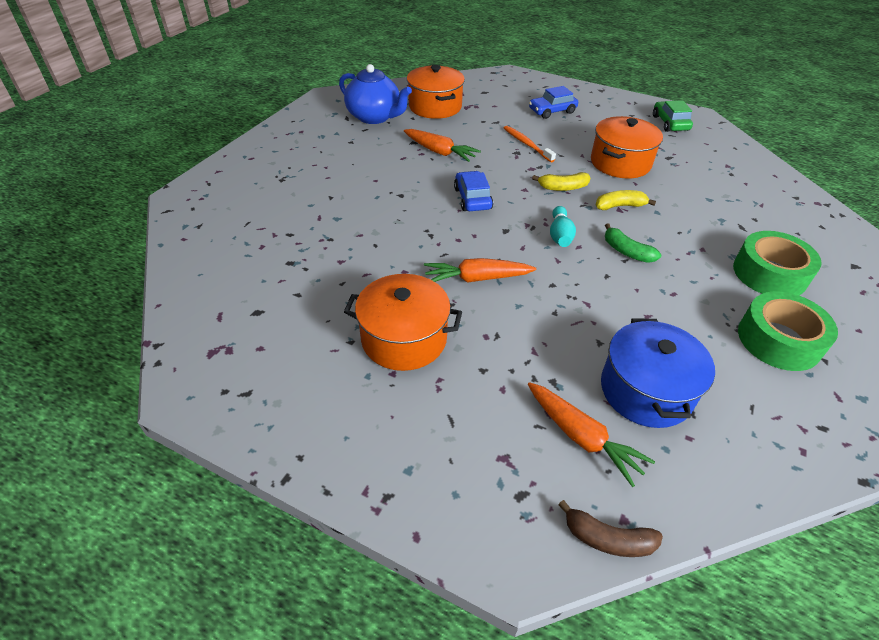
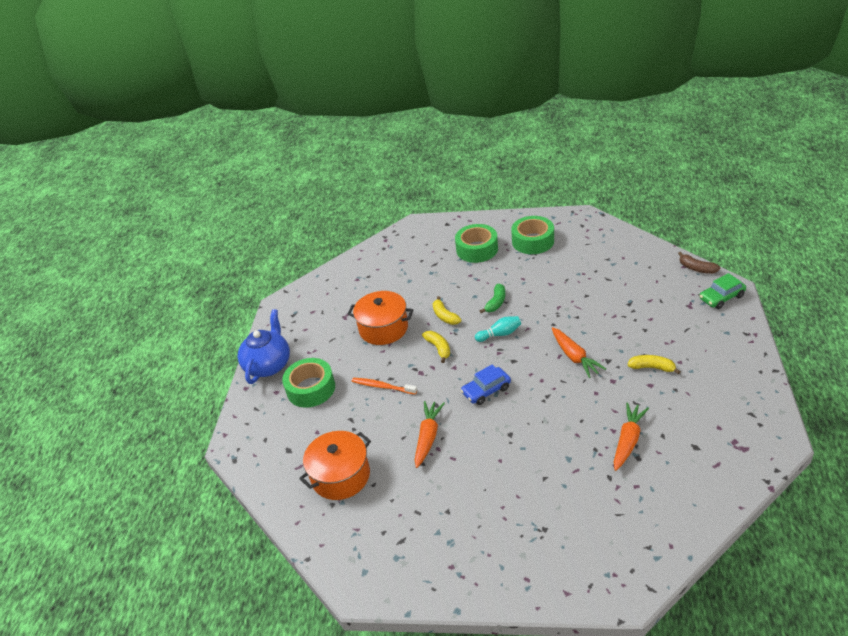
camera: 105 degrees left, 5 degrees down
blue teapot [339,64,412,124] -> blue teapot moved to [238,309,290,384]
orange pot [344,274,462,371] -> yellow banana [627,355,681,375]
orange toothbrush [504,126,556,162] -> orange toothbrush turned 75 degrees clockwise [352,378,417,395]
orange carrot [528,382,655,487] -> orange carrot moved to [614,402,649,471]
blue car [529,86,578,119] -> green tape [282,358,335,408]
brown banana [558,500,663,557] -> brown banana turned 135 degrees clockwise [678,252,720,274]
blue pot [601,318,715,428] -> none
green car [653,100,693,132] -> green car moved to [699,273,746,309]

